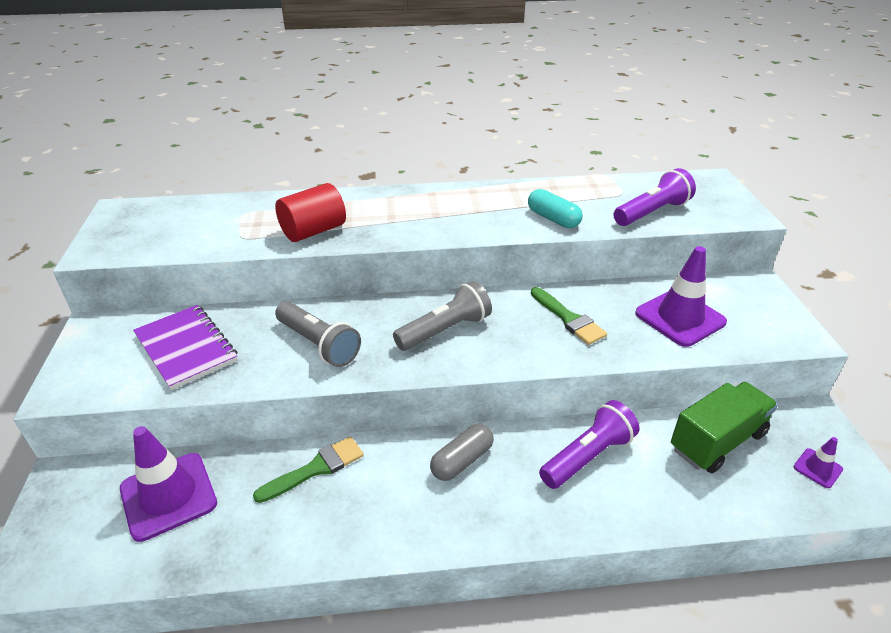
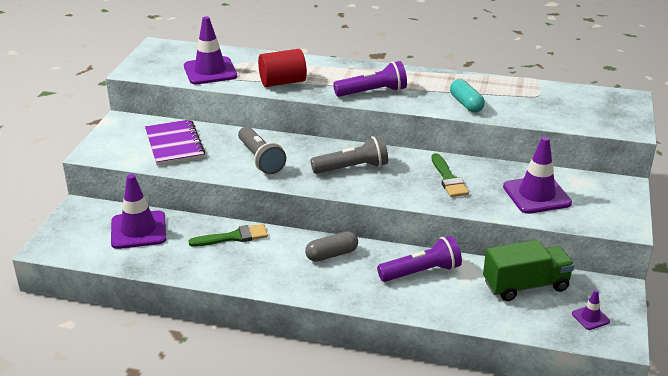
camera: 20 degrees right, 5 degrees down
purple flashlight [614,168,696,226] -> purple flashlight moved to [333,61,407,97]
none -> purple traffic cone [184,16,237,84]

